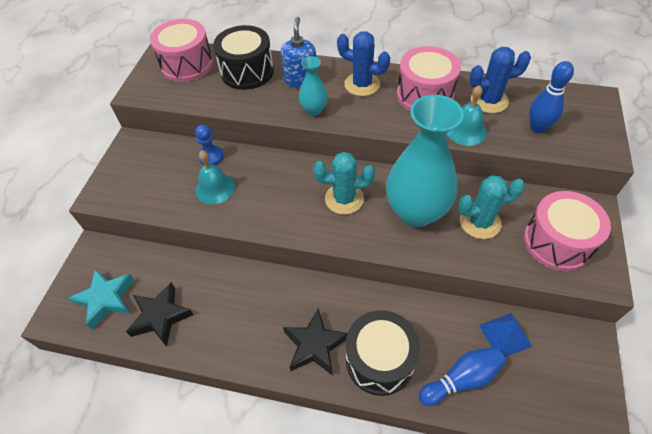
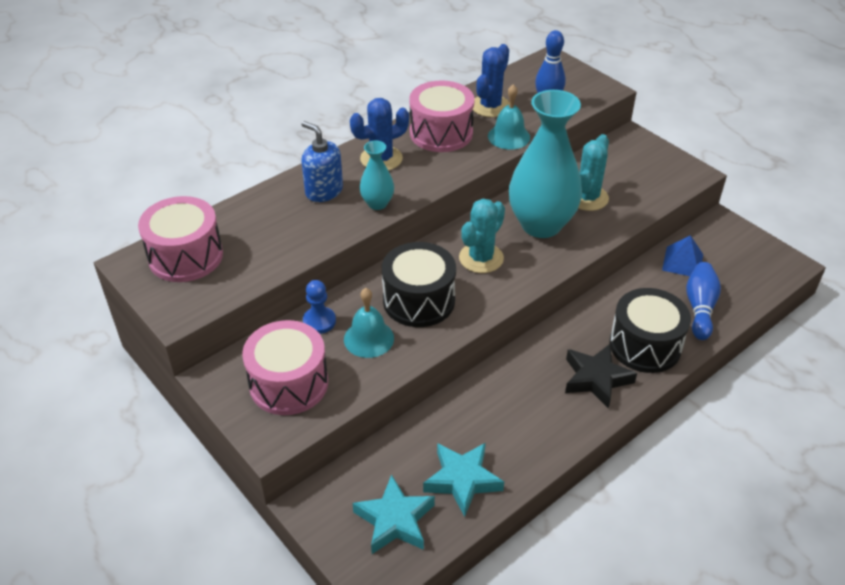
camera: 55 degrees left, 10 degrees down
black star [126,282,193,347] -> turquoise star [423,443,504,517]
black drum [213,25,274,90] -> black drum moved to [382,242,456,327]
pink drum [524,191,611,271] -> pink drum moved to [242,320,328,415]

